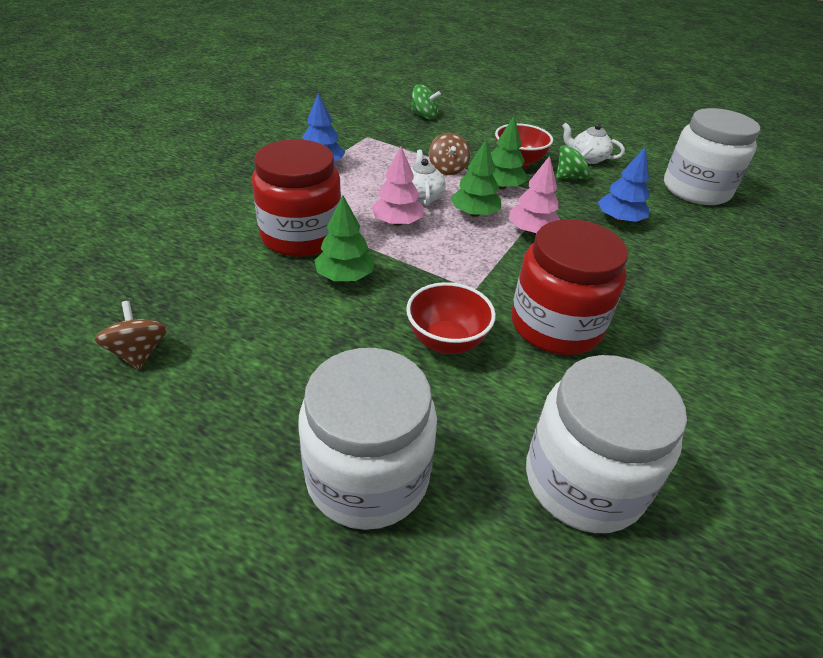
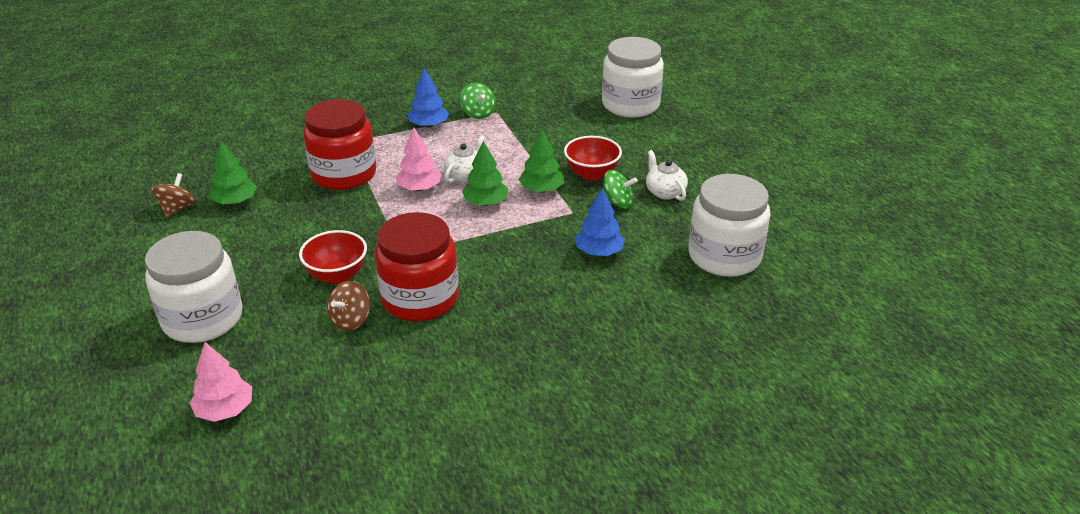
camera: 40 degrees right, 5 degrees down
green tree [314,195,375,281] -> green tree moved to [209,140,257,205]
green spinning top [411,84,441,119] -> green spinning top moved to [460,83,496,119]
brown spinning top [429,133,470,175] -> brown spinning top moved to [327,281,370,331]
pink tree [509,156,560,234] -> pink tree moved to [190,342,252,422]
white jar [526,355,687,533] -> white jar moved to [602,37,664,118]

